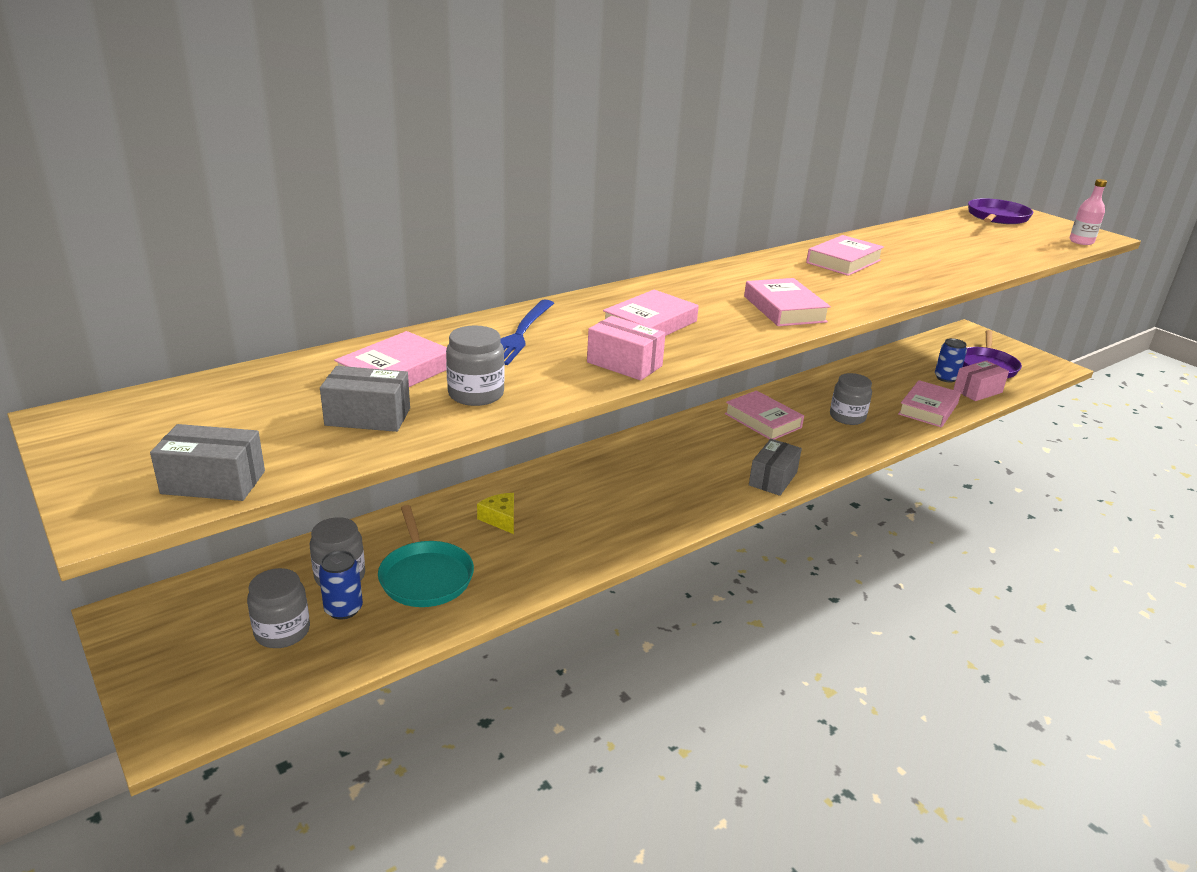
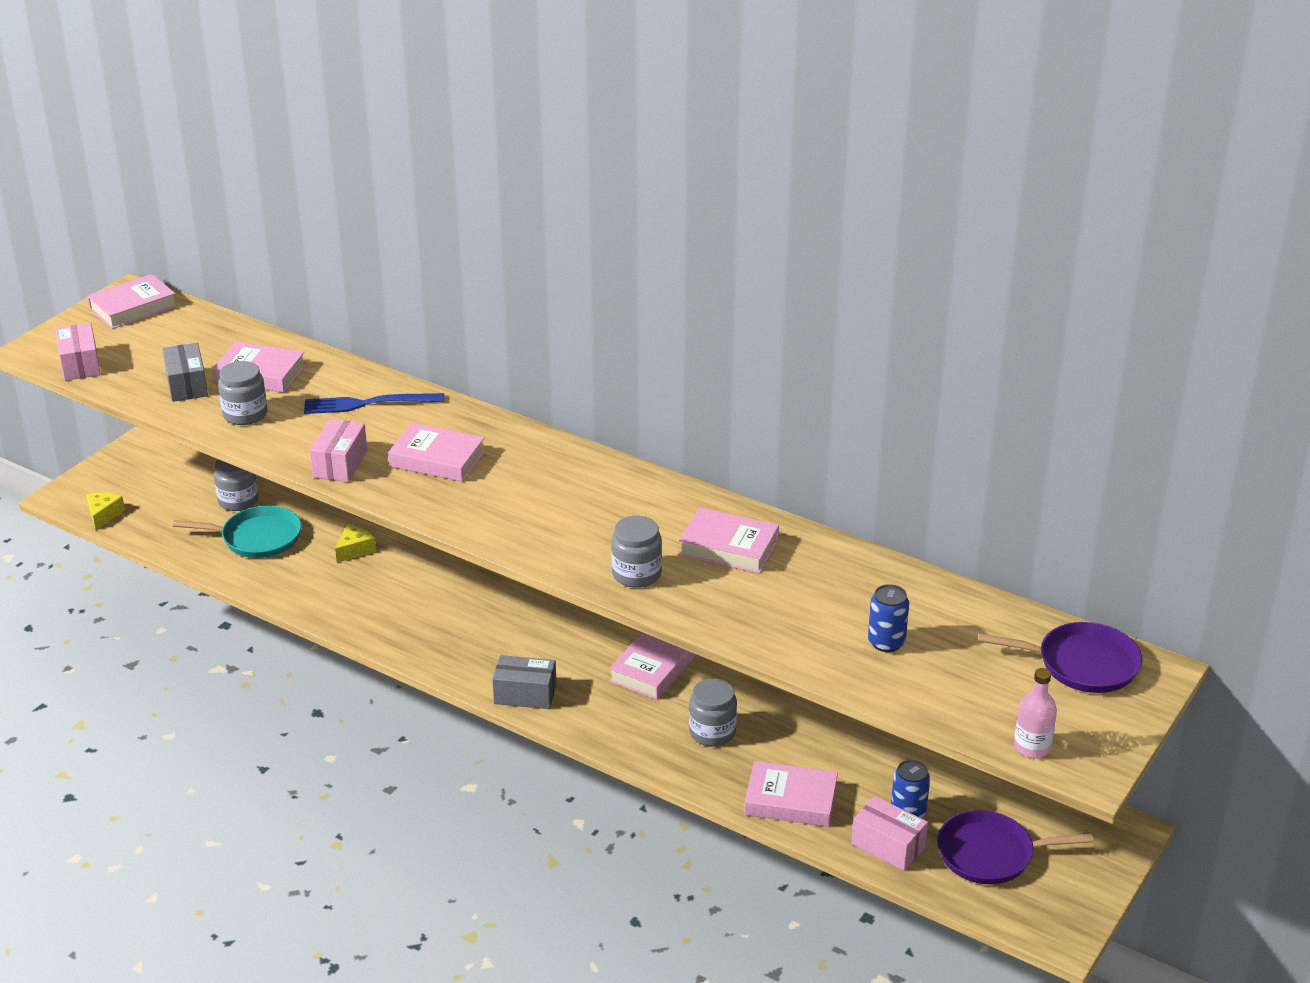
camera: 70 degrees right, 5 degrees up
grey box [150,424,265,501] -> pink box [56,323,101,381]
grey jar [247,568,310,648] -> grey jar moved to [611,516,662,588]
blue can [318,550,363,620] -> blue can moved to [868,584,909,652]
turquoise pan [378,505,474,607] -> turquoise pan turned 135 degrees counterclockwise [173,506,302,558]
pink book [744,278,831,326] -> pink book moved to [87,274,177,329]
none -> yellow cheese [86,493,125,530]

